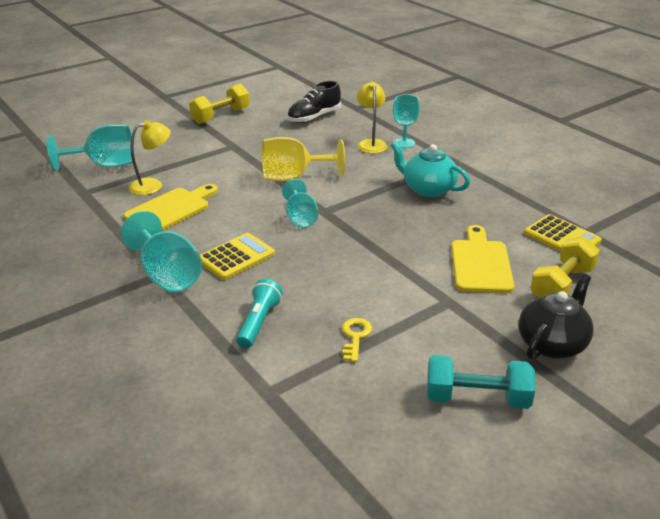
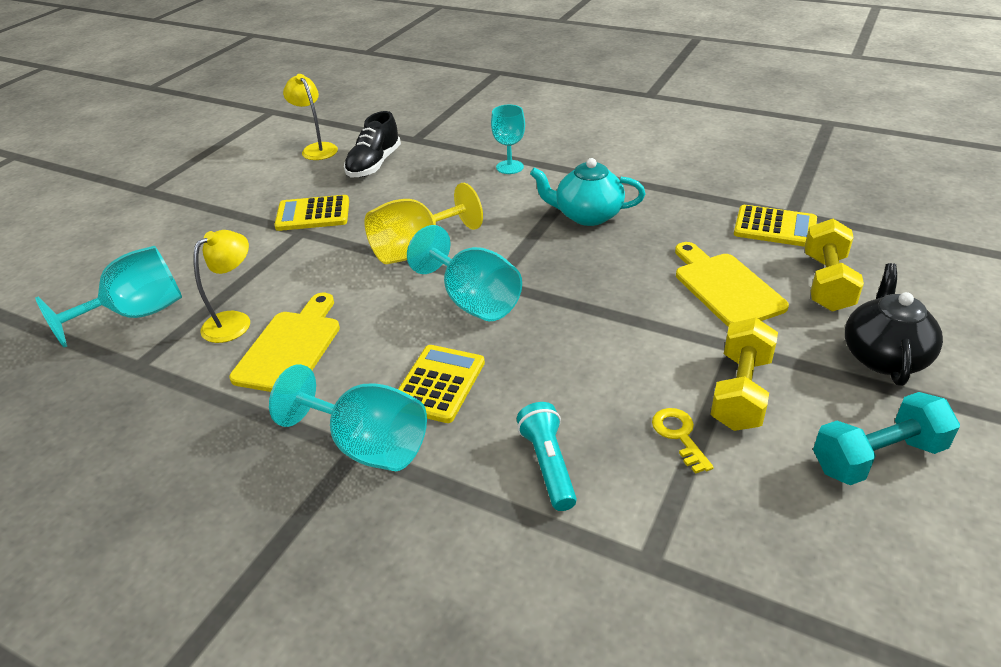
camera: 25 degrees left, 5 degrees up
yellow dumbbell [189,84,250,124] -> yellow dumbbell moved to [710,317,778,431]
turquoise goblet [282,179,318,228] -> turquoise goblet [407,225,522,321], size x1.54
yellow lamp [357,82,388,154] -> yellow lamp moved to [283,74,338,160]
none -> yellow calculator [274,195,349,231]

